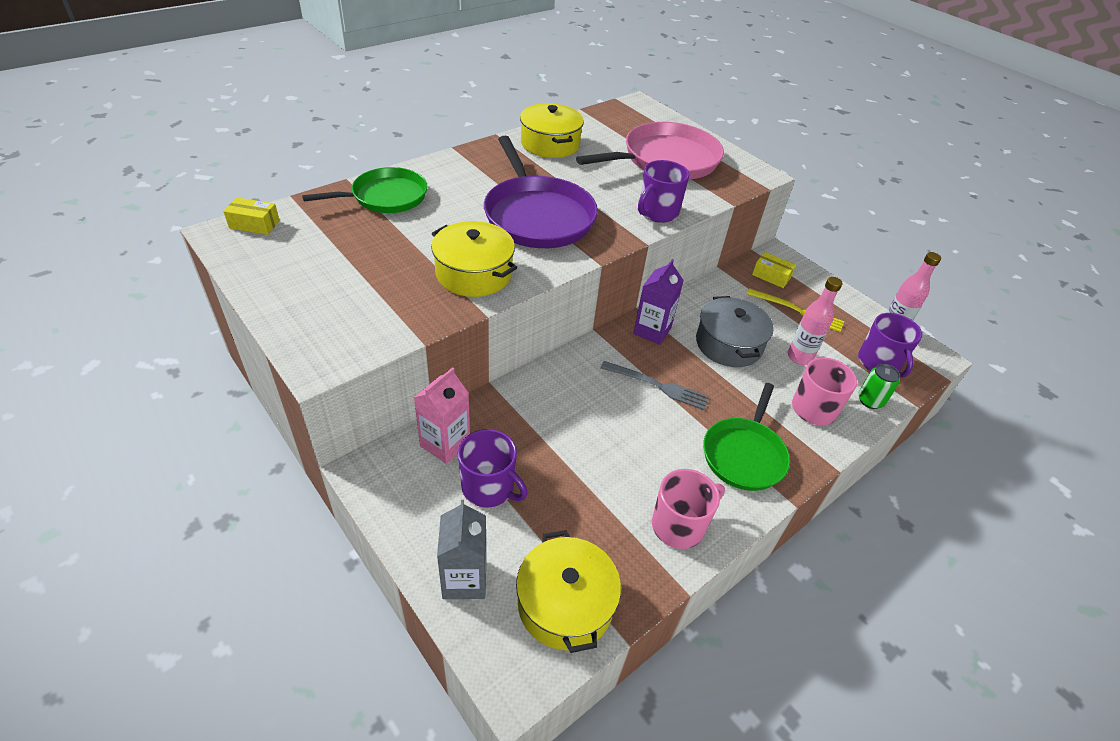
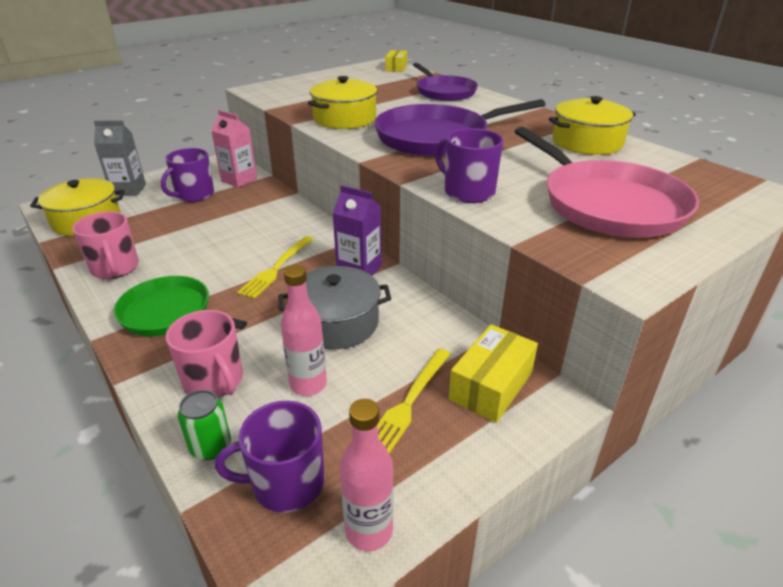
camera: 95 degrees right, 10 degrees down
green pan [302,167,428,213] -> purple pan [413,63,478,101]
grey fork [600,361,709,410] -> yellow fork [237,236,314,299]
yellow box [752,252,796,288] -> yellow box [449,324,538,423], size x1.53

